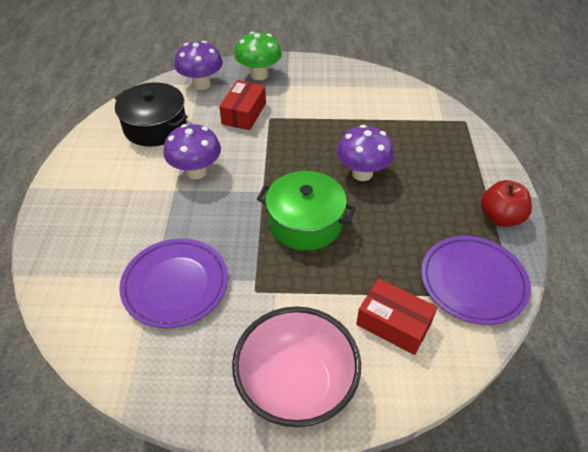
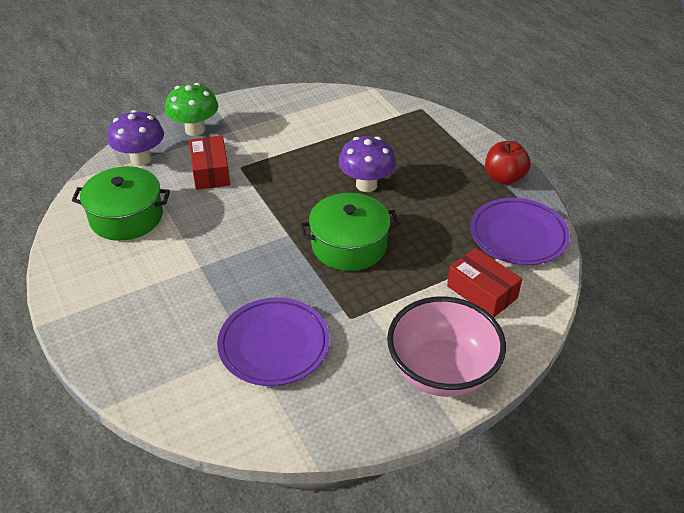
camera: 30 degrees left, 5 degrees down
black pot [115,82,188,147] -> green pot [72,166,170,241]
purple mushroom [164,124,221,179] -> none
red box [356,278,437,355] -> red box turned 45 degrees clockwise [447,248,522,317]

